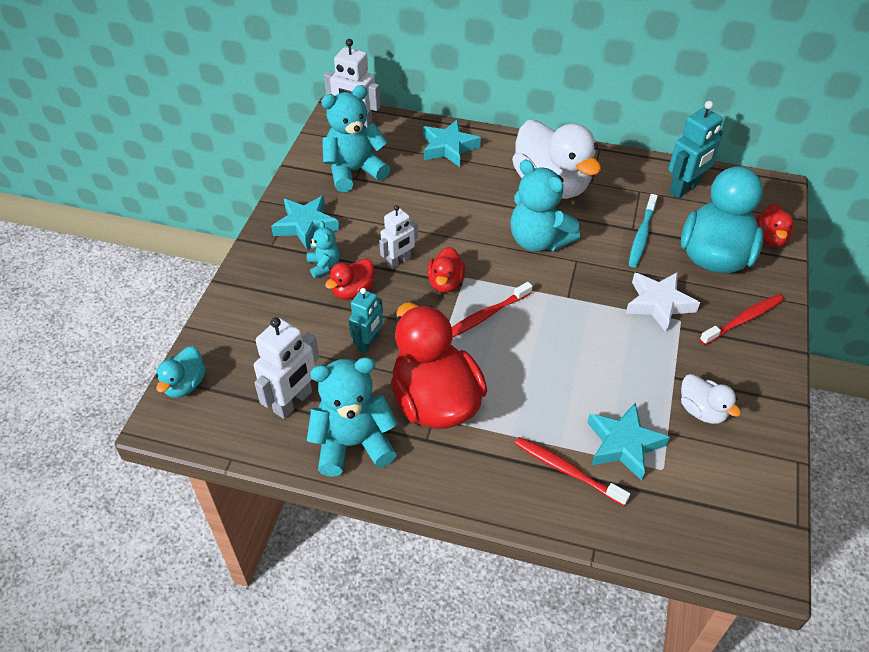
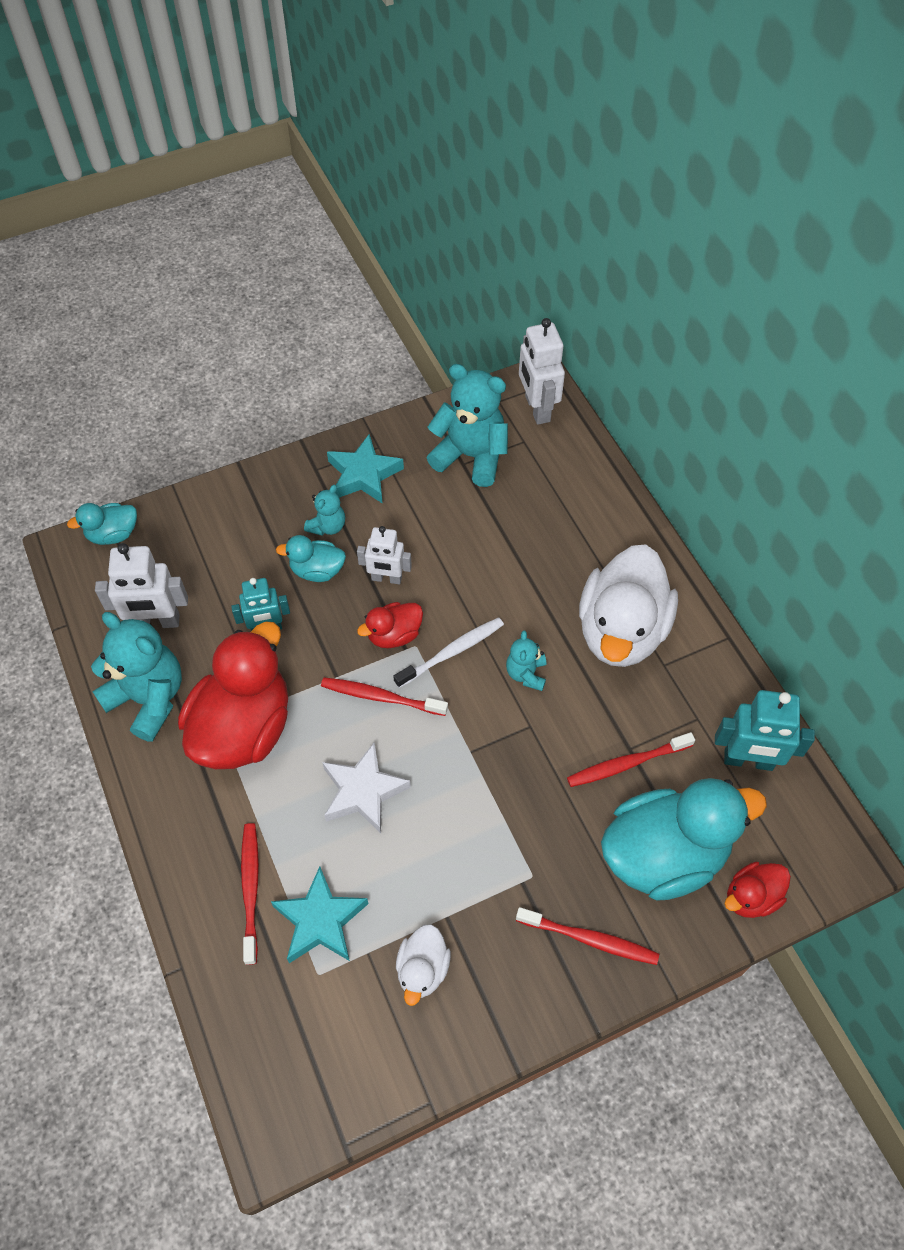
camera: 50 degrees right, 10 degrees up
red duck [325,258,374,300] -> turquoise duck [276,535,346,582]
turquoise star [423,119,481,167] -> none
turquoise teddy bear [510,159,580,252] -> turquoise teddy bear [506,630,546,691], size x0.51
white star [626,272,700,332] -> white star moved to [322,742,411,833]
turquoise toothbrush [629,194,658,267] -> red toothbrush [567,732,695,787]
none -> white toothbrush [393,617,504,688]

